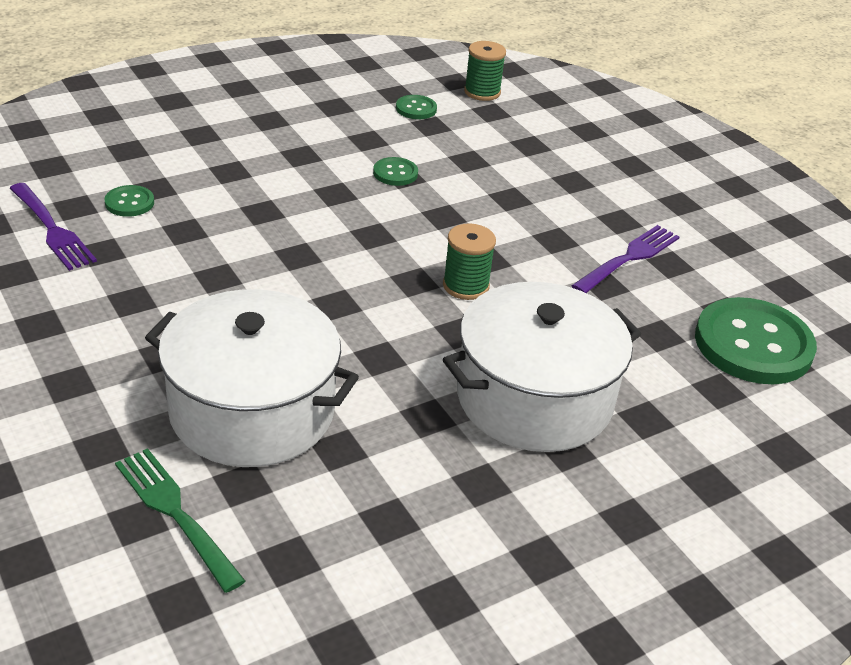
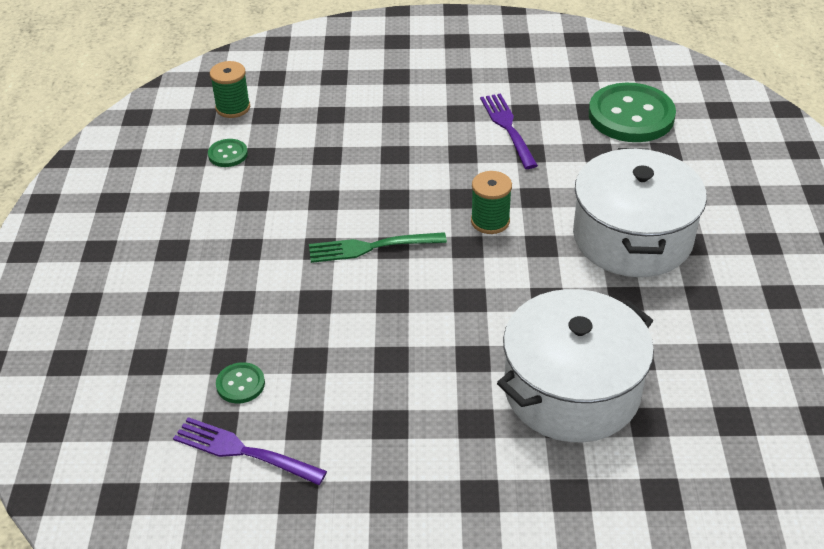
camera: 55 degrees left, 5 degrees up
purple fork [10,183,97,271] -> purple fork turned 150 degrees counterclockwise [173,417,327,485]
green fork [115,448,245,593] -> green fork moved to [309,232,447,263]
green button [373,157,418,186] -> none

